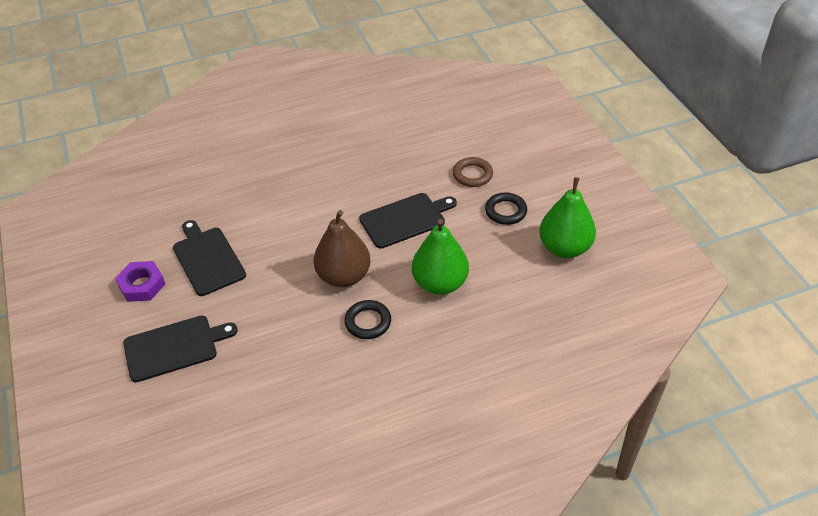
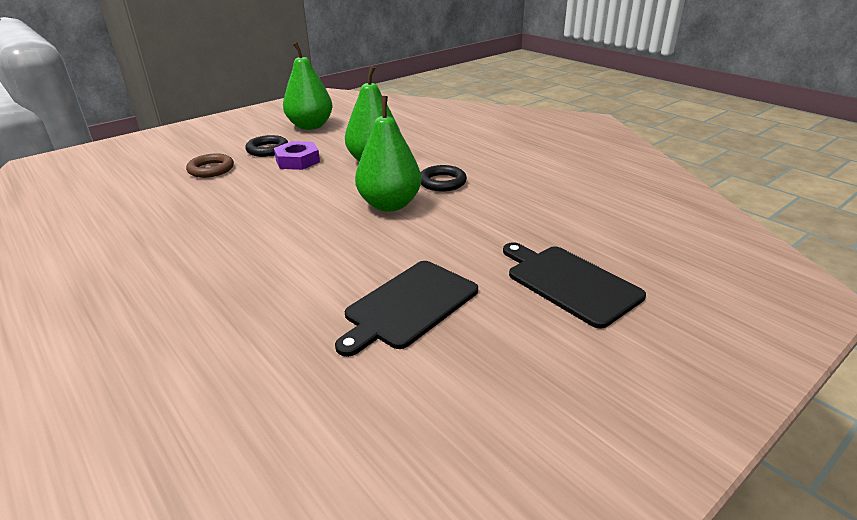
camera: 110 degrees left, 15 degrees down
purple nut [115,261,165,302] -> purple nut moved to [274,141,320,170]
brown pear [314,210,371,287] -> green pear [355,96,421,212]
black cutting board [359,193,457,249] -> none

